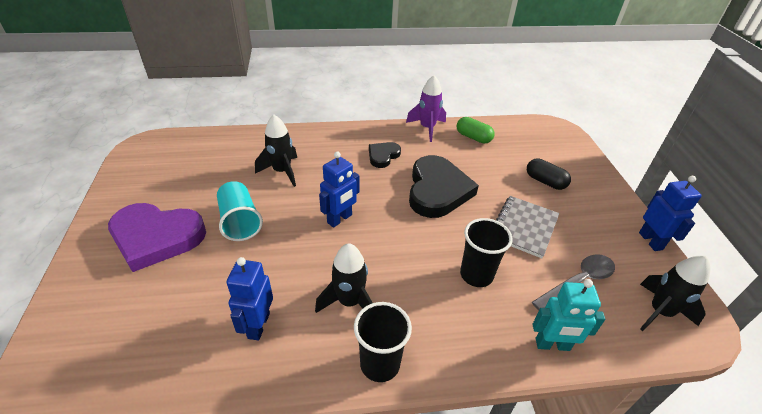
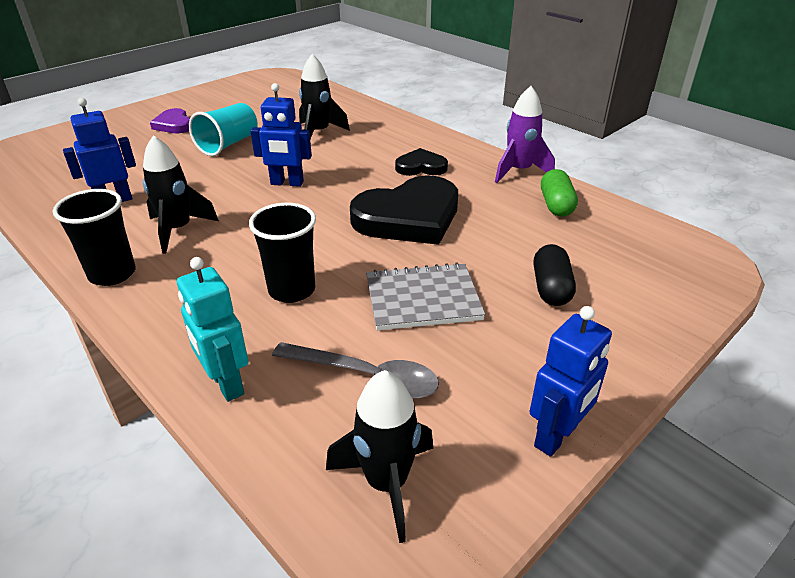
camera: 55 degrees right, 5 degrees down
purple heart [108,203,206,272] -> purple heart [150,108,190,133], size x0.51

